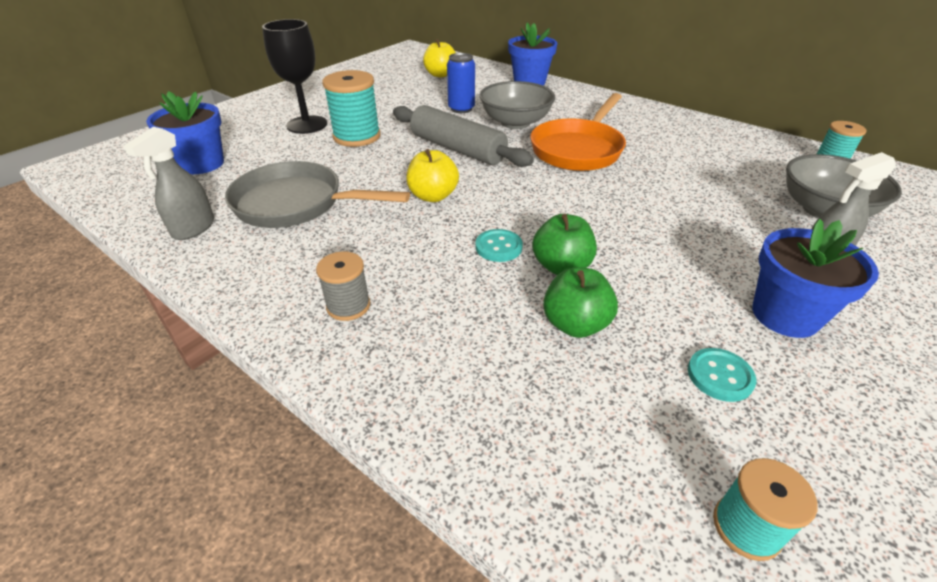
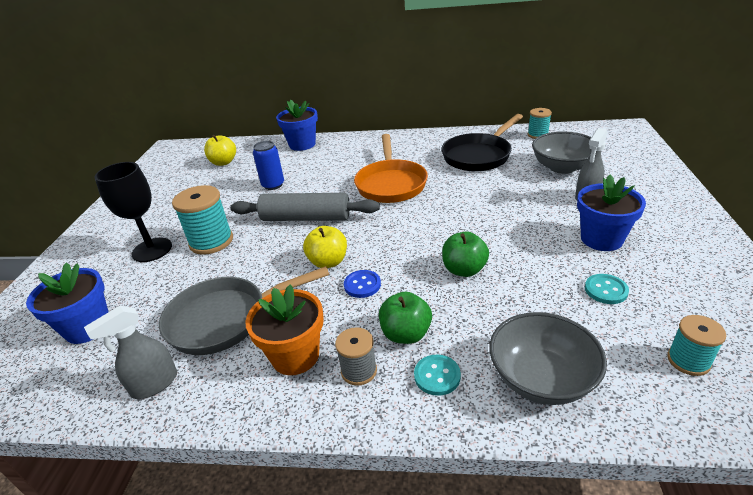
camera: 30 degrees left, 5 degrees down
grey spray bottle [123,127,214,240] -> grey spray bottle turned 60 degrees clockwise [84,306,177,399]
turquoise button [475,229,523,262] -> turquoise button moved to [414,355,461,396]
grey bowl [480,81,555,129] -> grey bowl moved to [489,312,607,405]
green apple [543,267,618,338] -> green apple moved to [379,292,432,344]
none -> orange flower pot [245,284,324,375]
none -> blue button [344,270,381,298]
none -> black pan [441,114,523,171]

